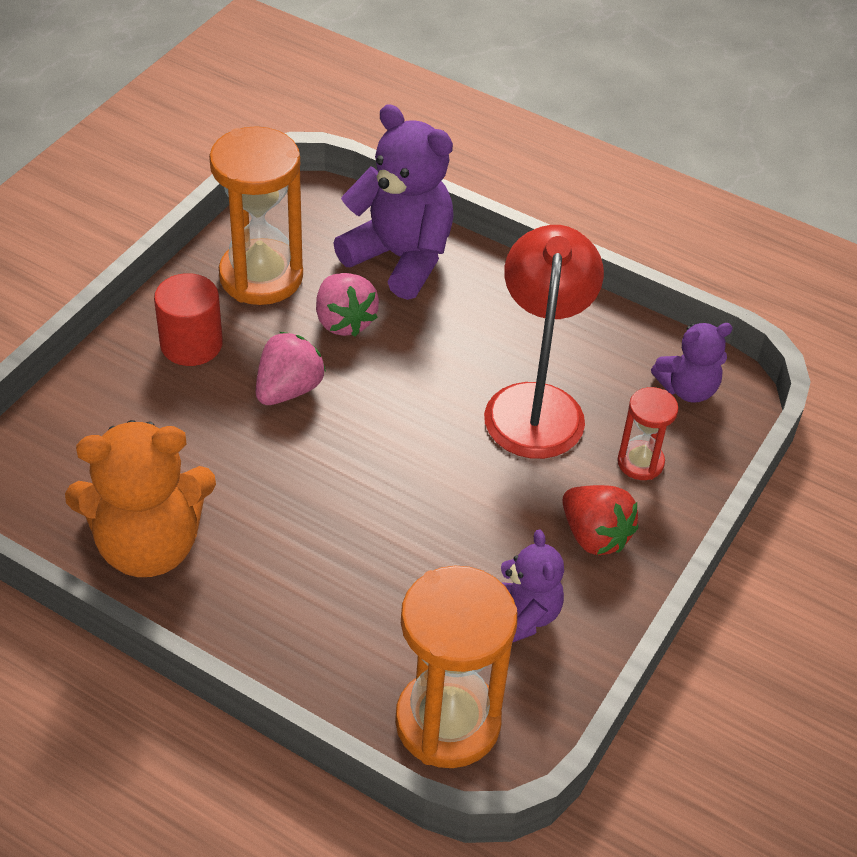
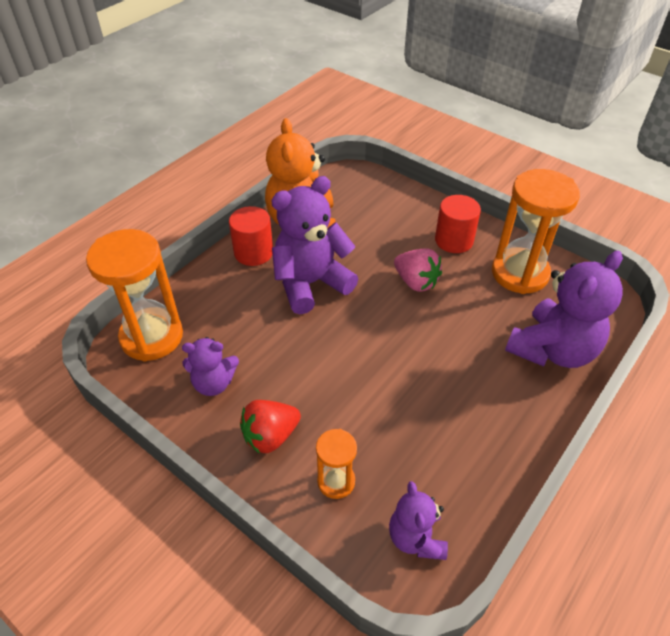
camera: 100 degrees right, 0 degrees up
pink strawberry [316,273,379,336] -> none
red lamp [484,225,604,459] -> none
red hourglass [617,387,679,480] -> orange hourglass [316,429,357,499]
none -> red cylinder [229,206,273,266]
none -> purple teddy bear [271,176,358,314]

